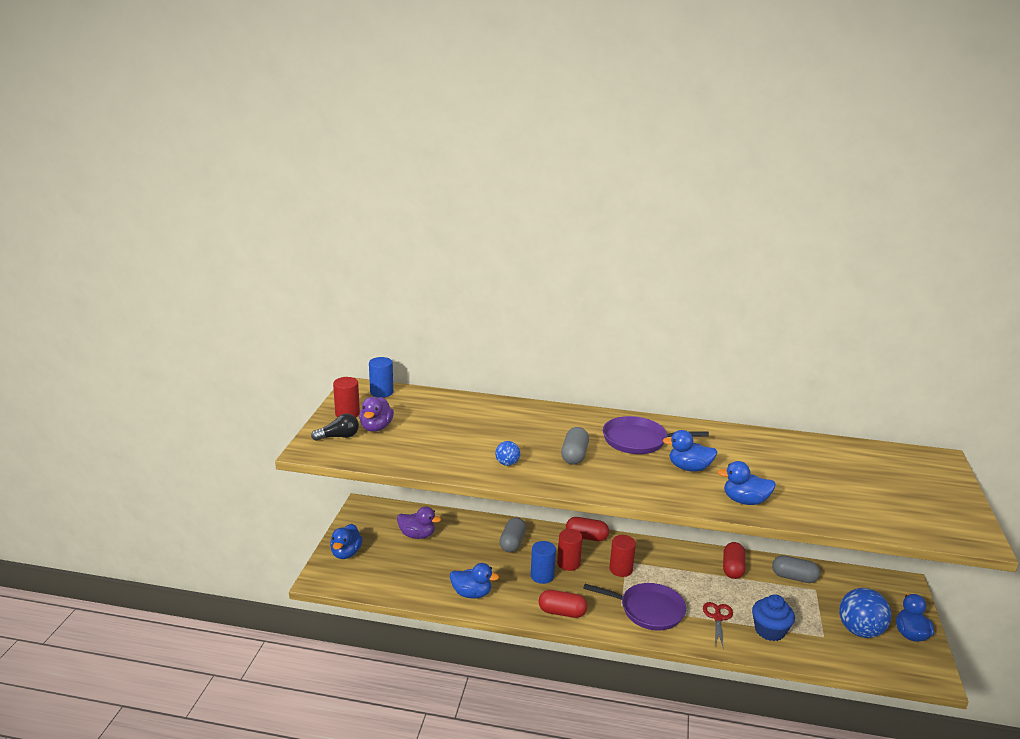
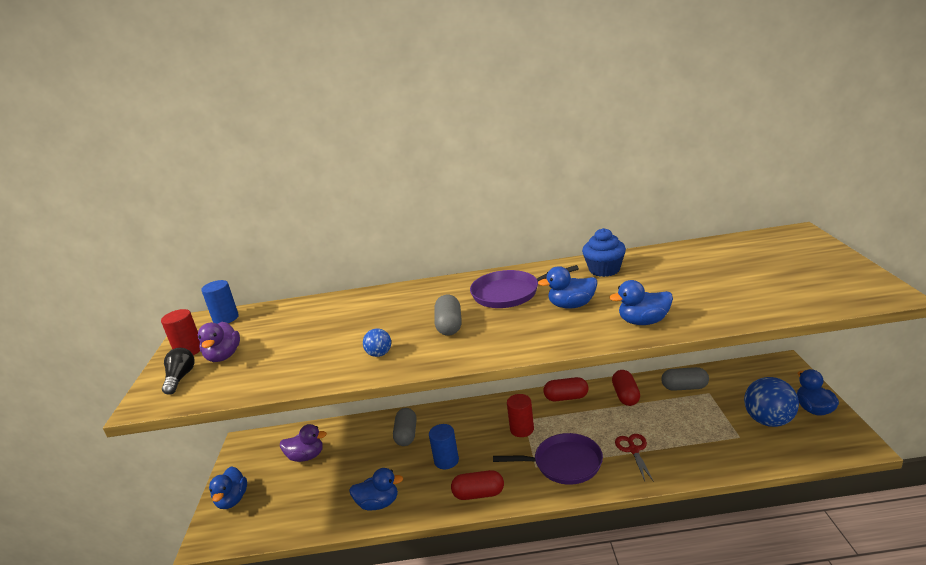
camera: 10 degrees left, 0 degrees up
black light bulb [311,414,359,441] -> black light bulb turned 60 degrees counterclockwise [162,348,195,395]
red cylinder [557,529,583,571] -> none
red capsule [566,517,609,541] -> red capsule moved to [544,377,588,401]
blue cupcake [752,594,795,641] -> blue cupcake moved to [582,228,626,277]

